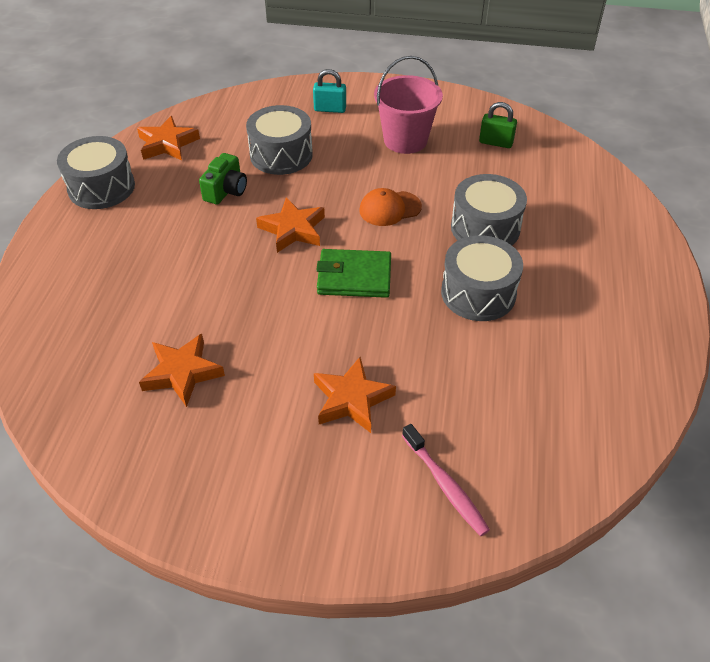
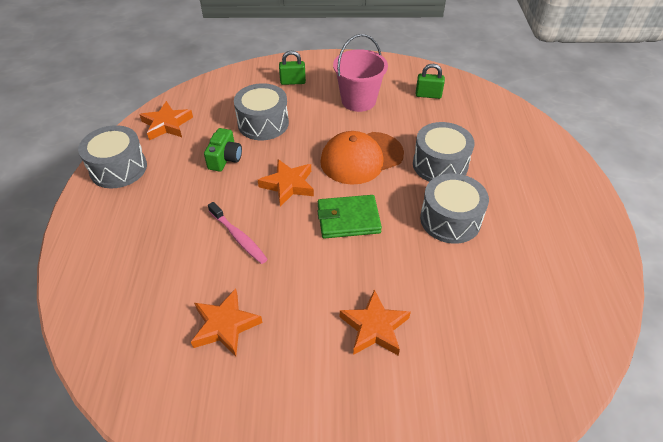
camera: 10 degrees left, 0 degrees up
turquoise padlock [313,69,346,113] -> green padlock [279,51,306,85]
orange cap [359,188,422,226] -> orange cap [320,131,404,185], size x1.70
pink toothbrush [402,424,490,536] -> pink toothbrush moved to [208,202,268,264]

